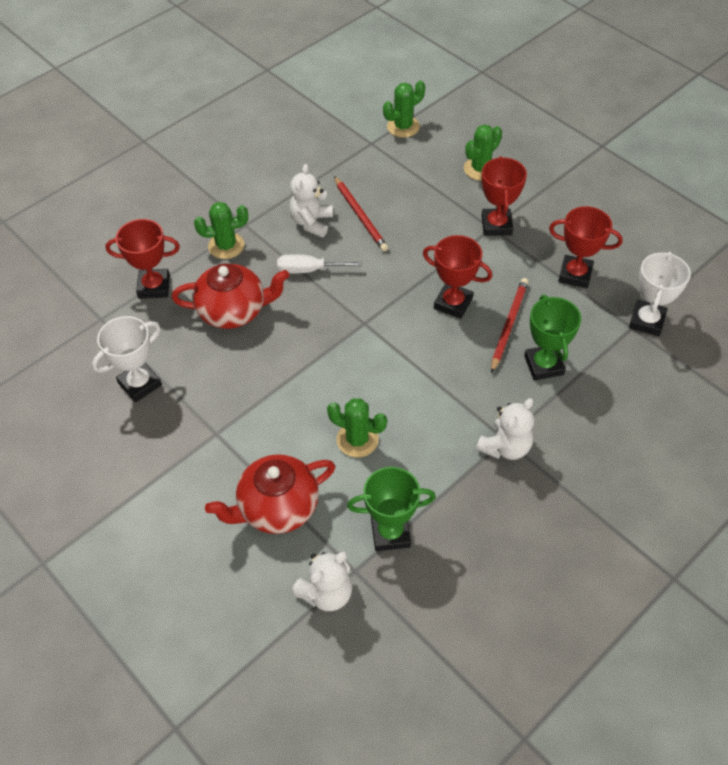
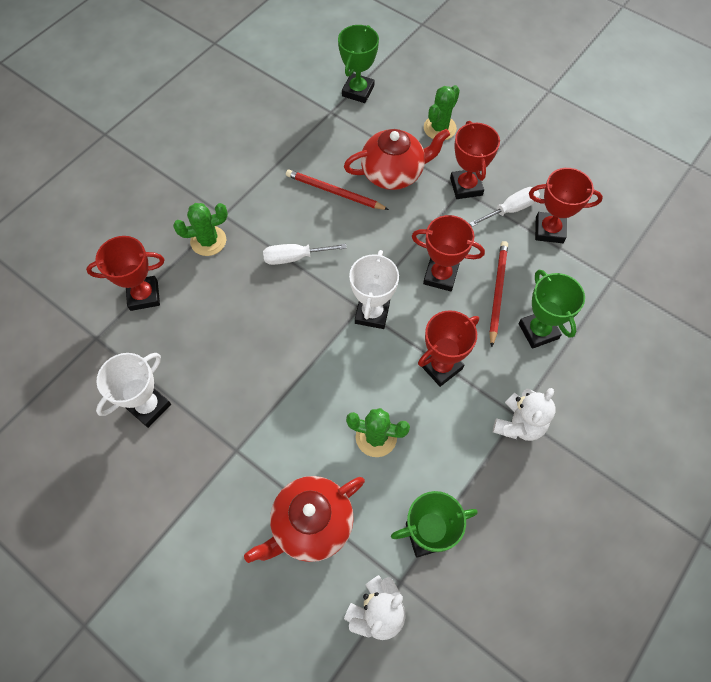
camera: 10 degrees left, 10 degrees up
red teapot [172,264,289,329] -> red teapot moved to [344,129,450,190]
white teddy bear [289,164,333,237] -> none
red pencil [334,176,388,251] -> red pencil turned 150 degrees clockwise [286,170,389,210]
green cactus [383,81,425,138] -> green trophy [338,25,379,103]
white trophy [629,252,691,336] -> white trophy moved to [349,250,399,329]
none -> red trophy [418,310,479,387]
none -> white screwdriver [469,187,540,227]

